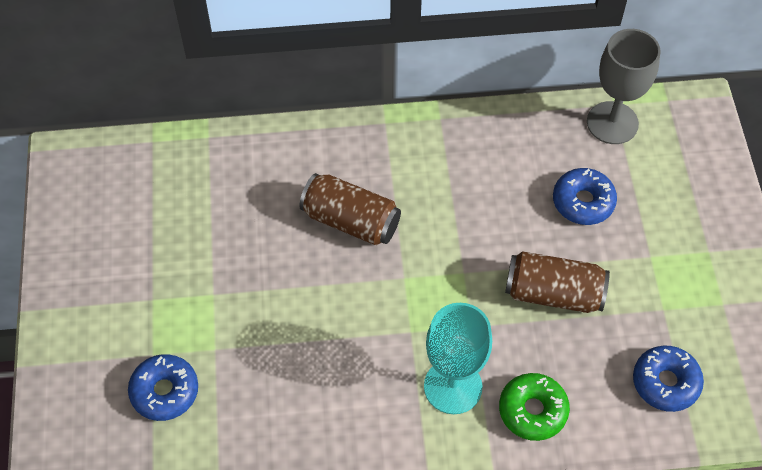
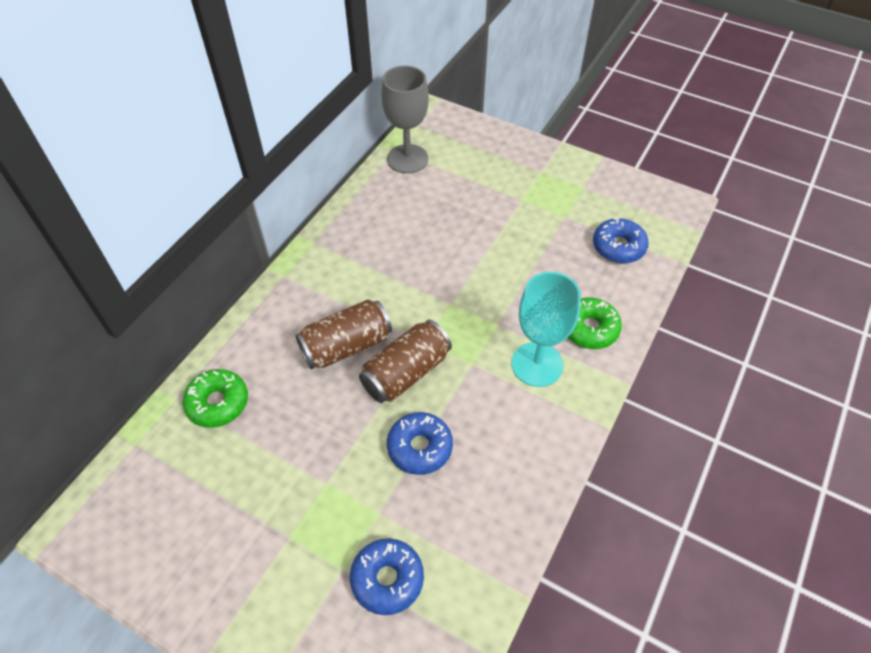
camera: 55 degrees left, 5 degrees down
brown can [505,251,610,313] -> brown can moved to [359,320,452,403]
blue donut [553,168,617,225] -> blue donut moved to [387,412,453,475]
none -> green donut [183,369,248,428]

